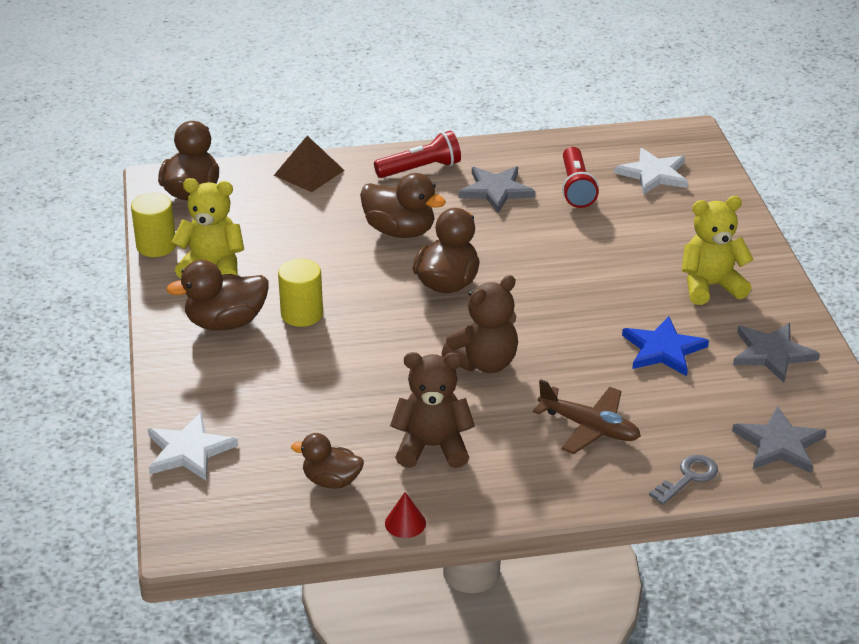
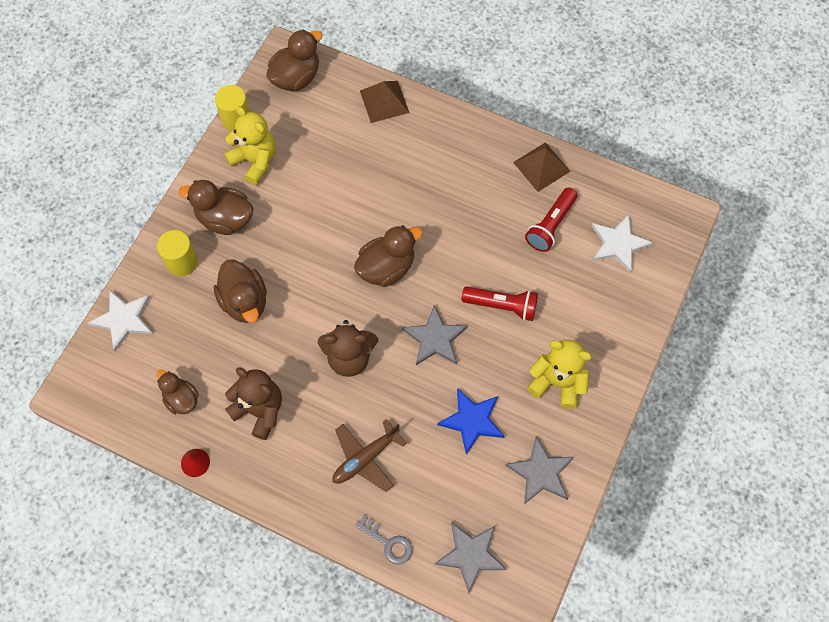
camera: 35 degrees right, 30 degrees up
yellow cylinder [278,259,323,327] -> yellow cylinder moved to [157,230,198,276]
brown duck [360,173,446,238] -> brown duck moved to [213,260,267,323]
red flashlight [374,131,461,178] -> red flashlight moved to [462,286,538,321]
grey star [459,166,535,213] -> grey star moved to [402,305,468,365]
brown plane [533,379,641,454] -> brown plane turned 75 degrees clockwise [332,419,407,492]
grey key [649,455,718,505] -> grey key turned 45 degrees clockwise [355,515,413,565]
none -> brown pyramid [513,142,571,192]

